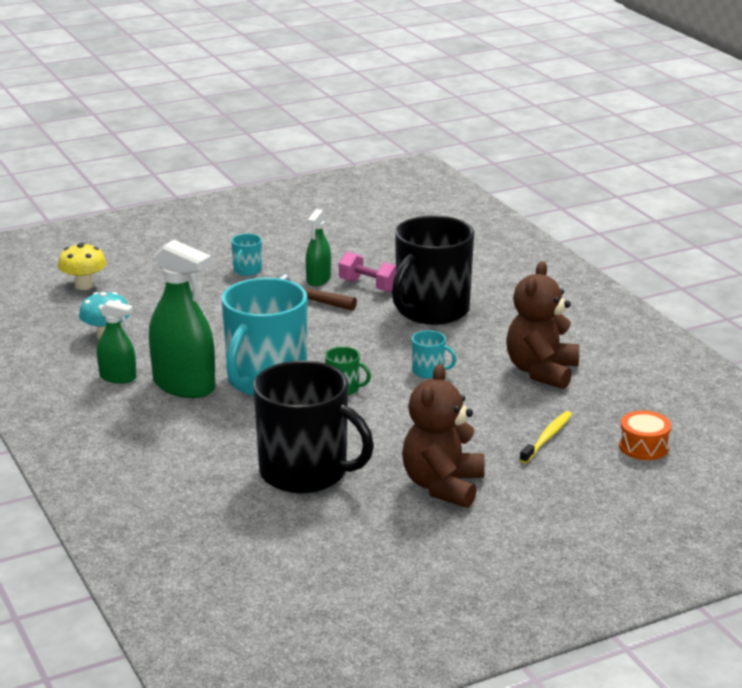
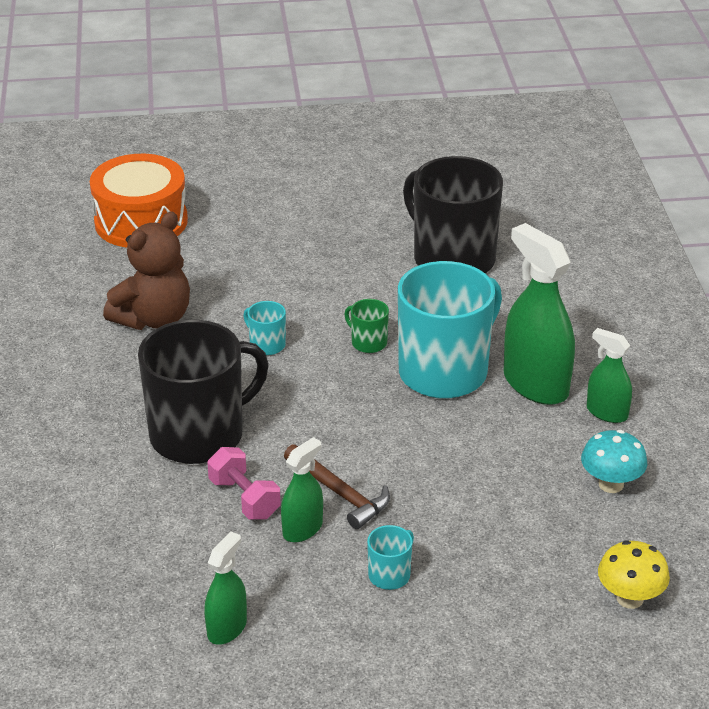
camera: 160 degrees left, 10 degrees up
brown teddy bear [402,364,485,508] -> none
yellow toothbrush [520,411,572,464] -> none
orange drum [619,410,671,460] -> orange drum [90,154,188,247], size x2.01
none -> green spray bottle [204,532,247,645]

